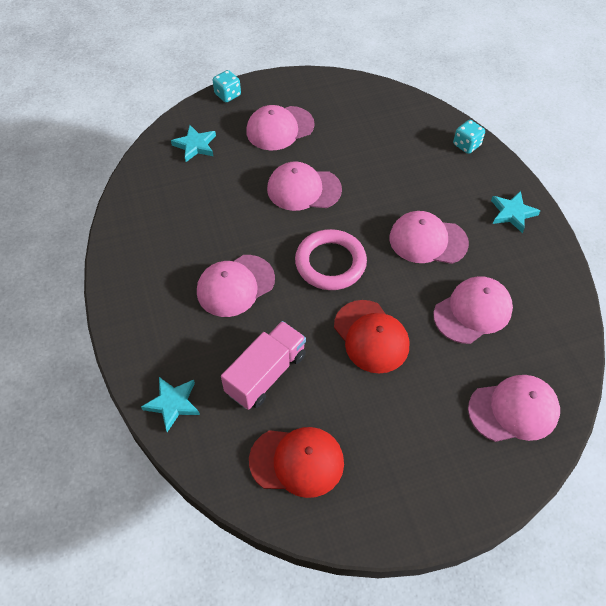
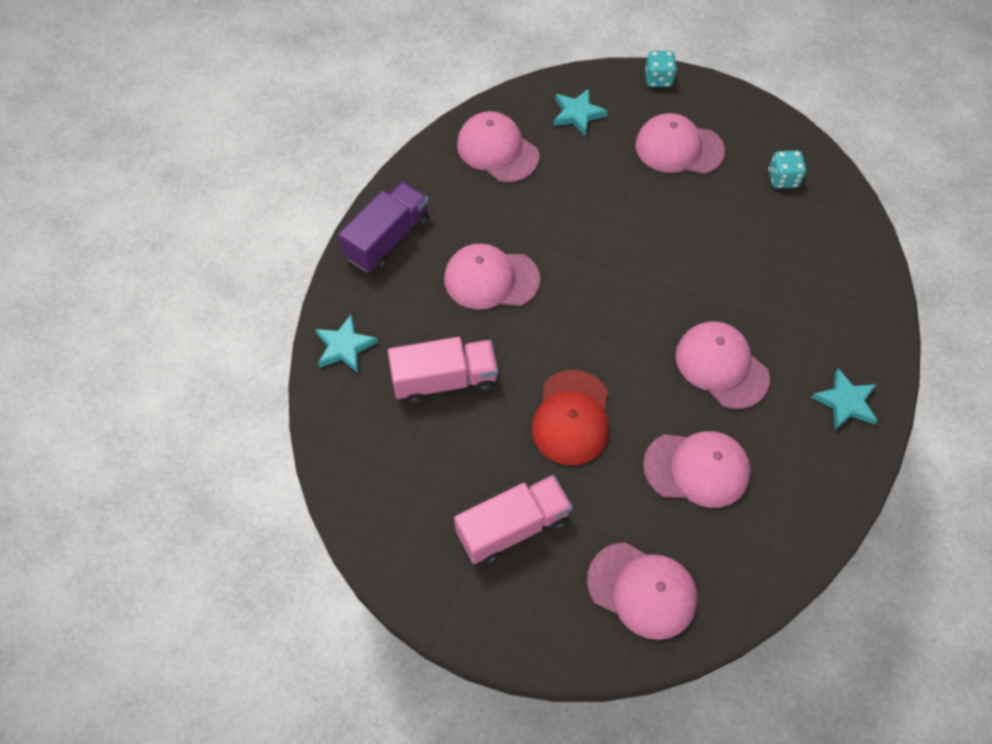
camera: 40 degrees right, 5 degrees up
red cap [249,427,344,498] -> none
pink cap [267,162,342,211] -> pink cap moved to [457,111,539,183]
pink ring [295,229,367,290] -> none
turquoise dice [453,120,485,154] -> turquoise dice moved to [769,150,806,188]
none -> purple truck [338,182,429,272]
none -> pink truck [454,475,573,565]

